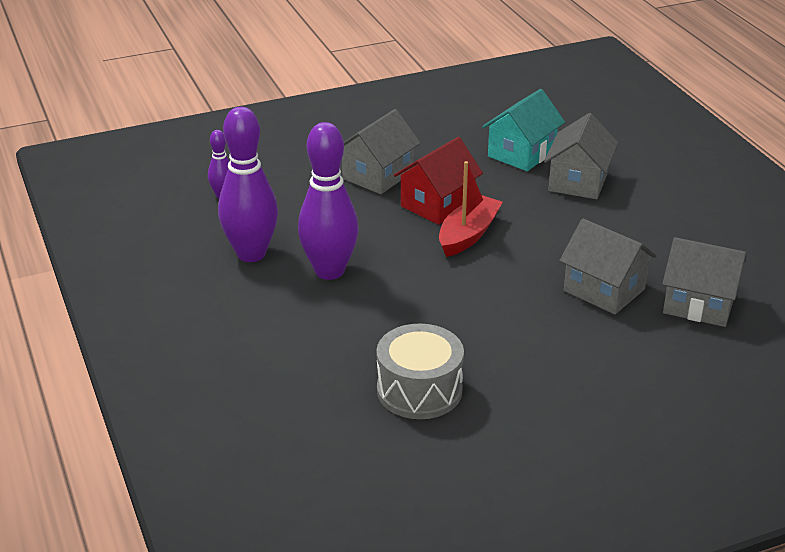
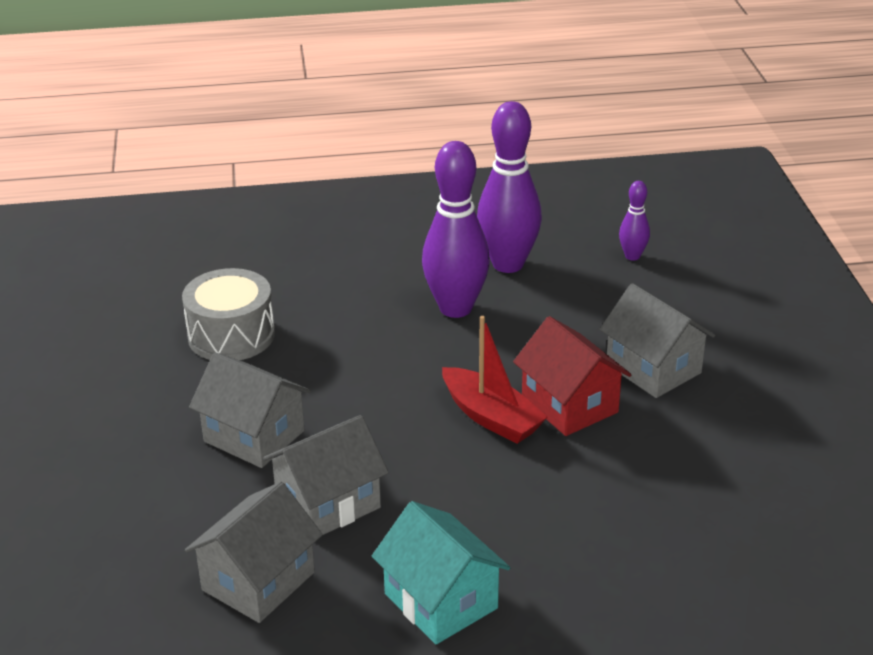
camera: 105 degrees right, 0 degrees up
turquoise house [482,89,565,171] -> turquoise house moved to [372,501,510,644]
grey house [544,113,618,199] -> grey house moved to [189,353,311,468]

